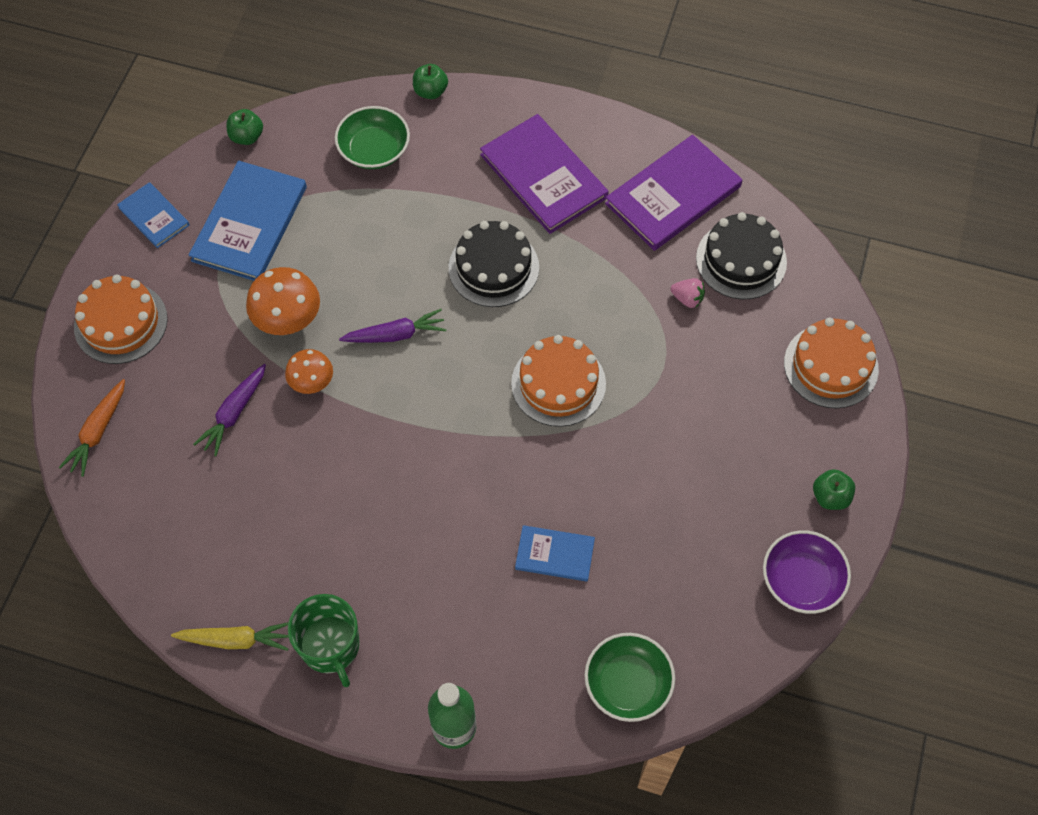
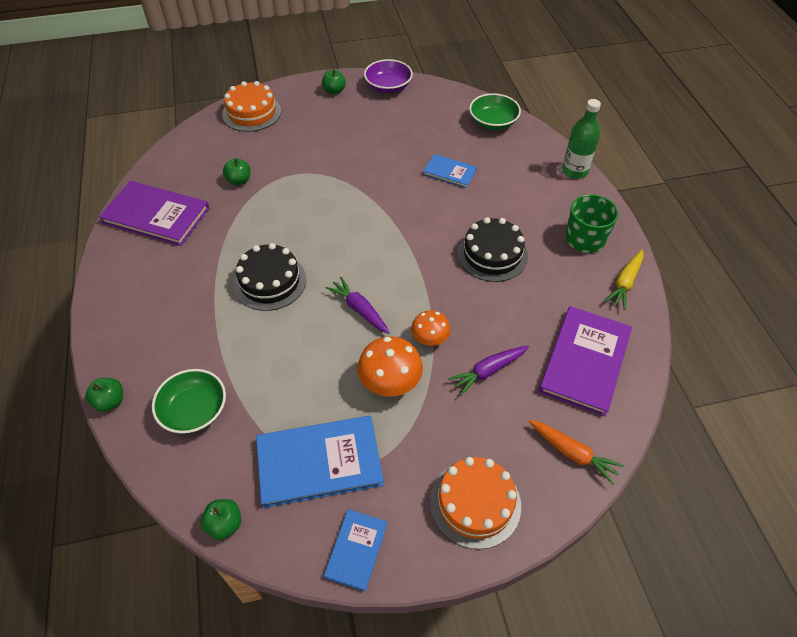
camera: 120 degrees left, 10 degrees down
orange carrot [59,379,125,477] -> orange carrot turned 45 degrees clockwise [529,420,624,485]
yellow carrot [171,622,289,651] -> yellow carrot turned 120 degrees counterclockwise [605,250,644,310]
purple carrot [193,364,266,456] -> purple carrot turned 150 degrees clockwise [448,346,529,396]
purple book [480,114,609,234] -> purple book moved to [539,306,632,416]
orange cake [511,335,606,427] -> none
blue book [515,525,595,582] -> blue book turned 45 degrees counterclockwise [423,154,477,188]
pink strawberry [671,278,705,308] -> green apple [223,158,251,185]
black cake [696,212,787,299] -> black cake moved to [457,217,528,282]

